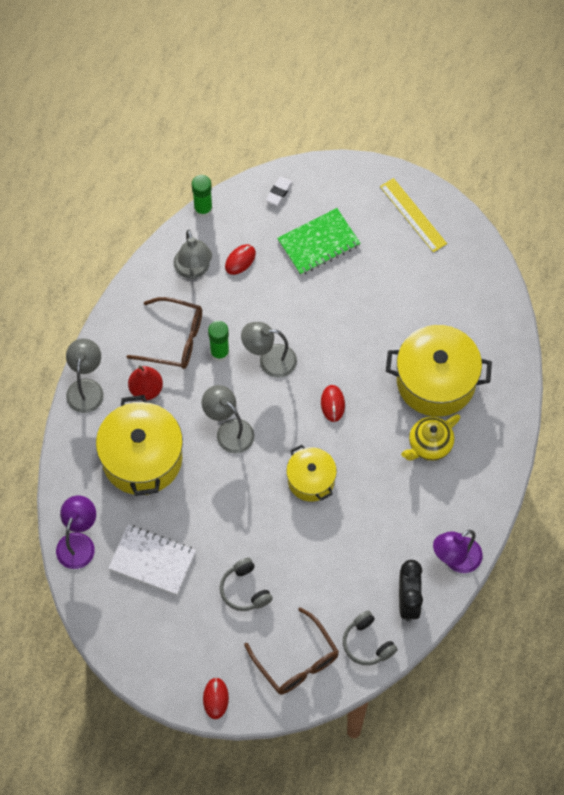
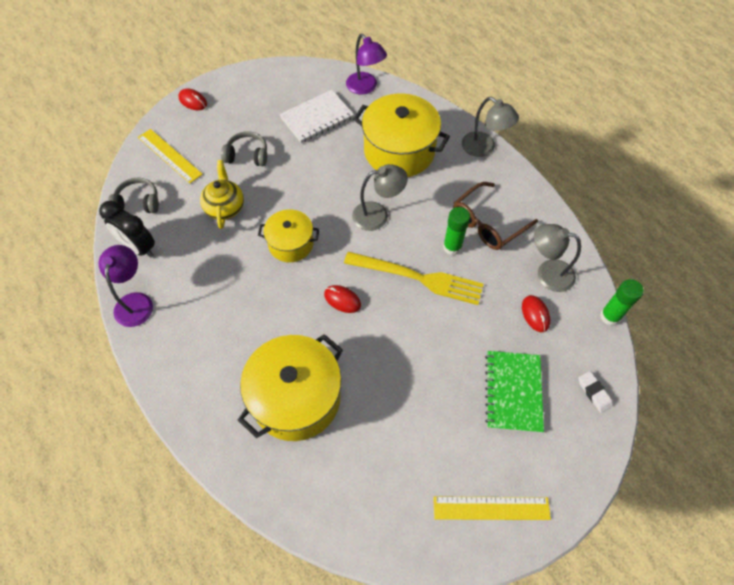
camera: 125 degrees right, 5 degrees down
red pear [128,366,163,400] -> none
grey lamp [241,322,297,378] -> yellow fork [344,251,483,305]
brown glasses [244,607,339,695] -> yellow ruler [138,129,203,183]
yellow teapot [401,414,461,461] -> yellow teapot moved to [200,160,244,229]

